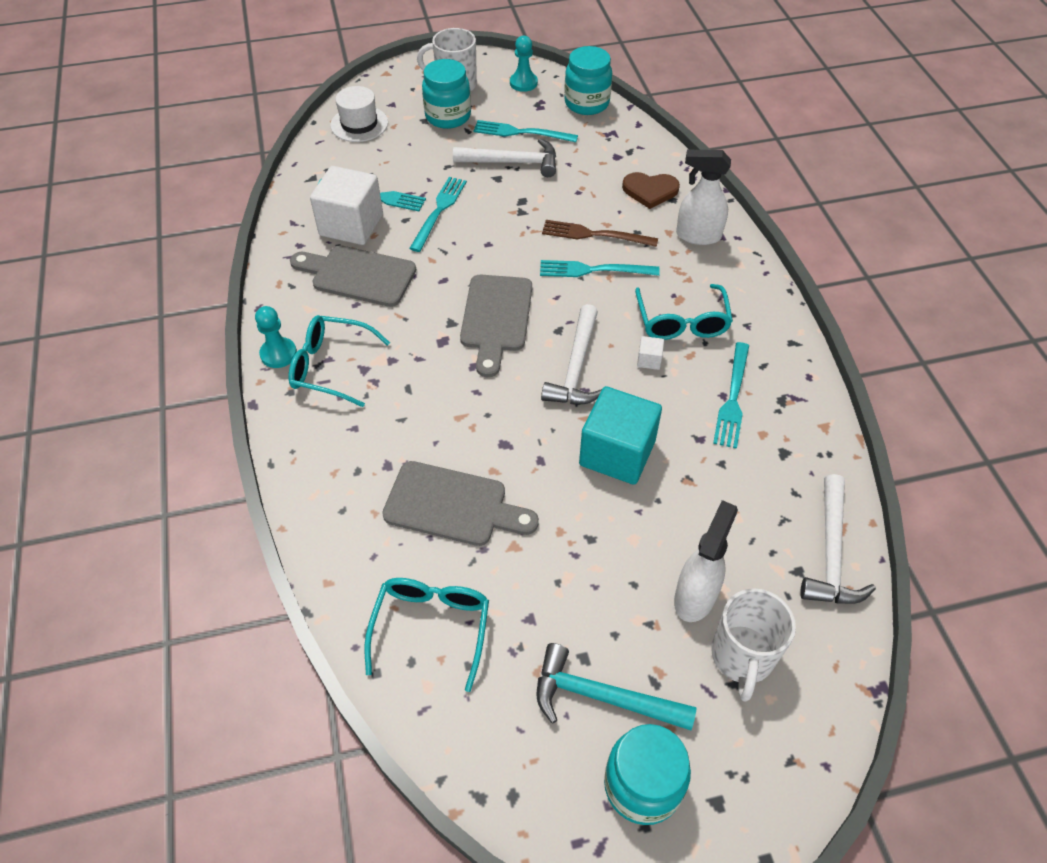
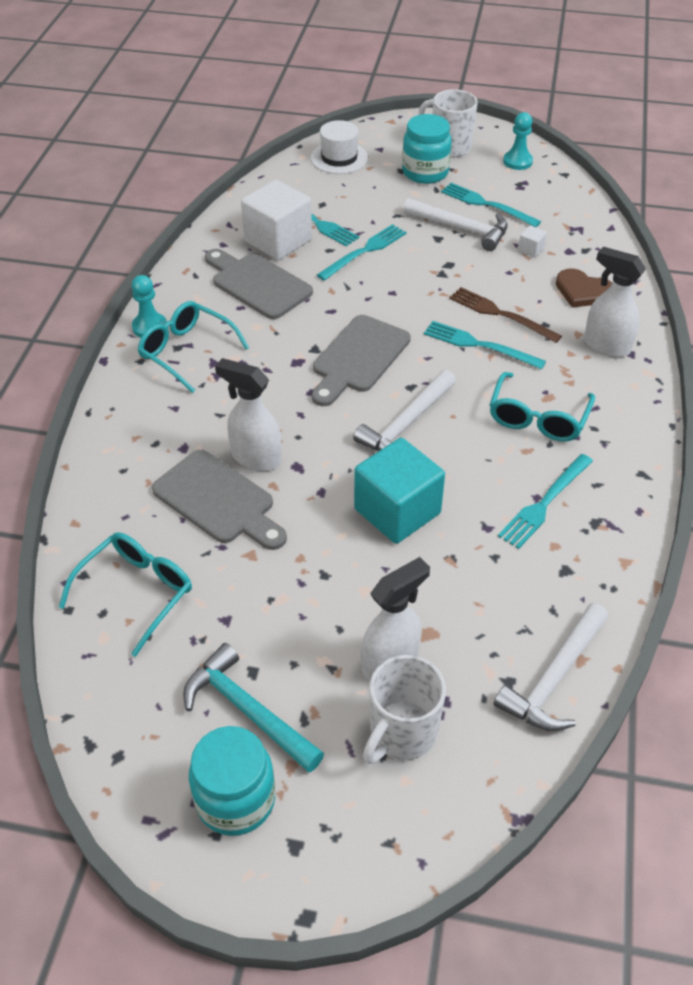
camera: 25 degrees right, 5 degrees down
turquoise jar [564,46,612,115] -> none
white cube [637,336,664,370] -> white cube moved to [518,225,547,258]
none -> white spray bottle [215,358,282,471]

